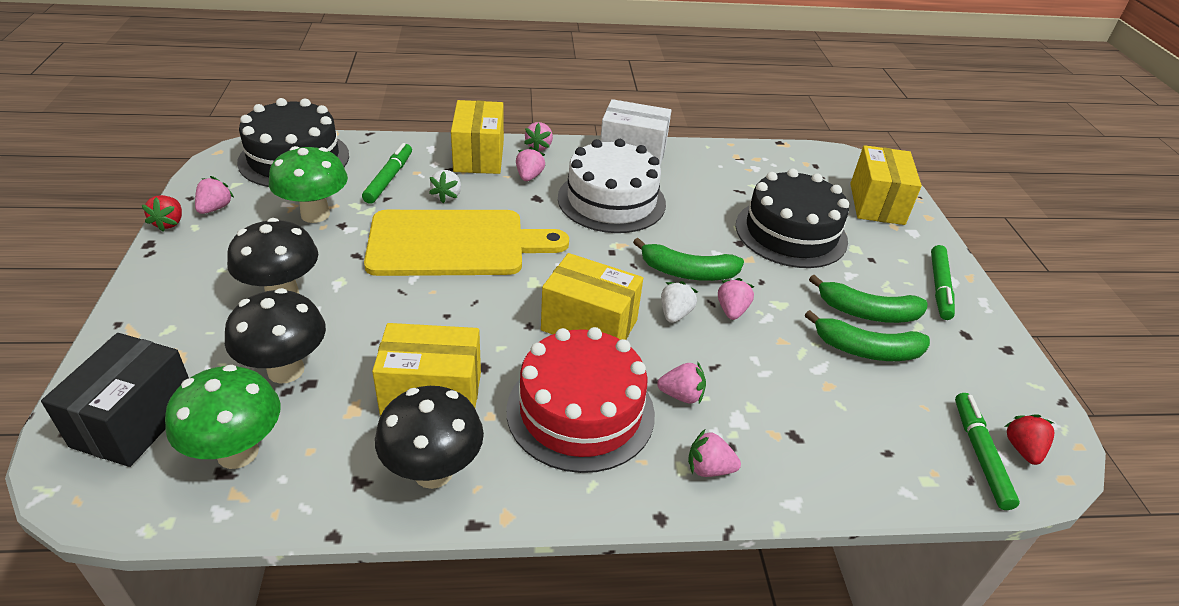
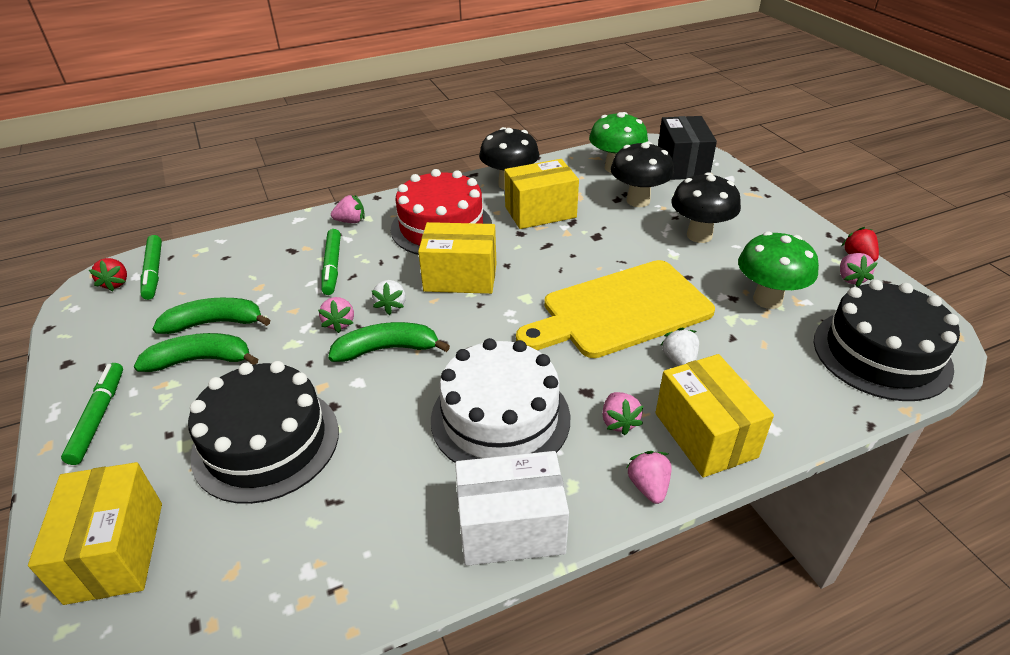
camera: 165 degrees right, 0 degrees up
green marker [362,143,412,204] -> green marker moved to [322,229,341,295]
pink strawberry [657,361,706,403] -> none

